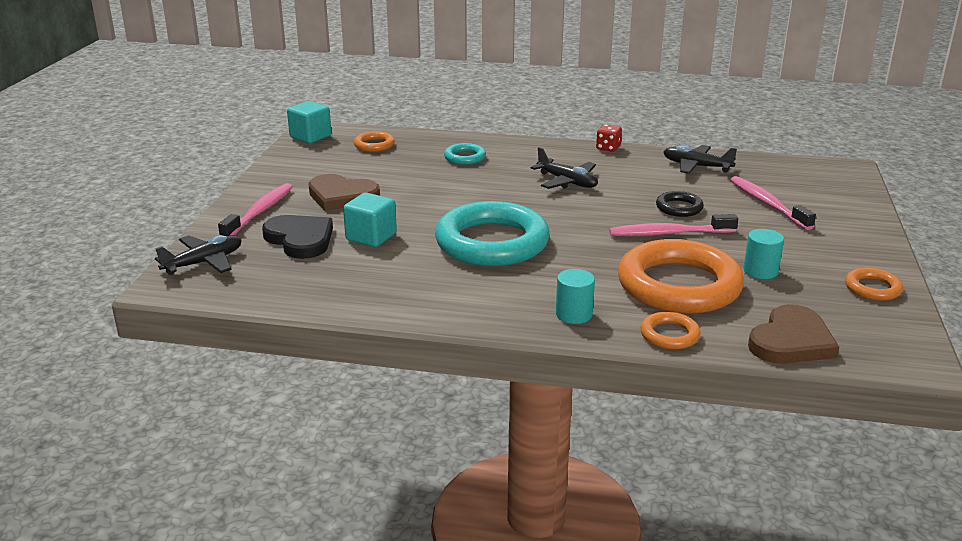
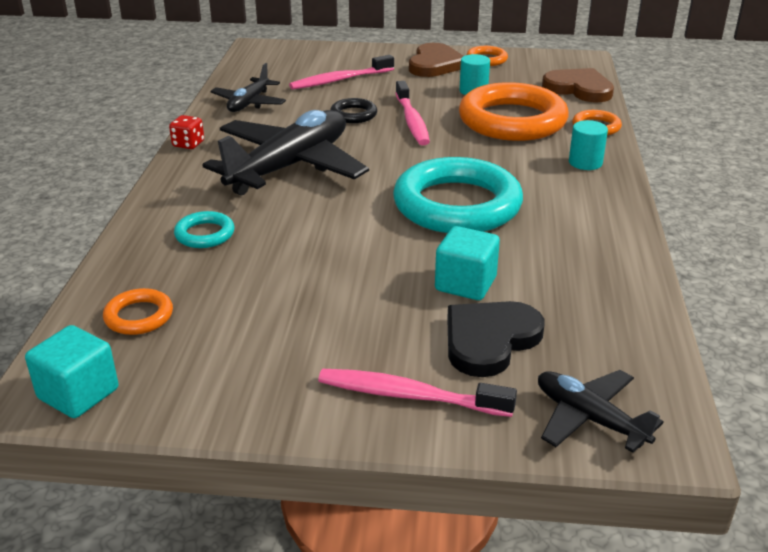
camera: 95 degrees left, 5 degrees up
brown heart [308,174,380,211] -> brown heart moved to [409,43,463,77]
black plane [531,147,598,189] -> black plane [202,110,369,195], size x1.94

